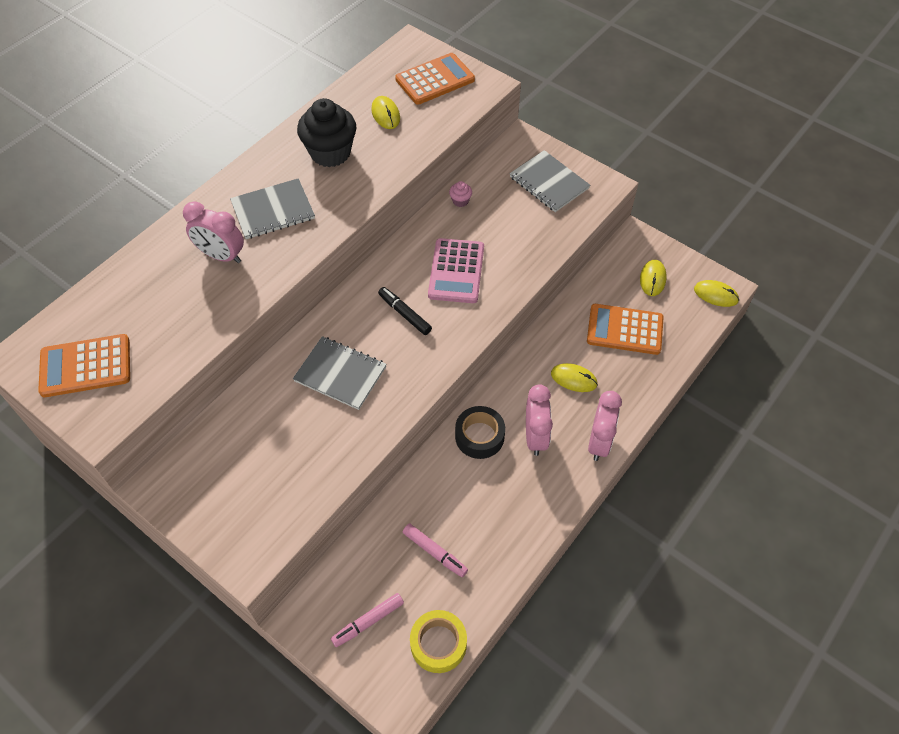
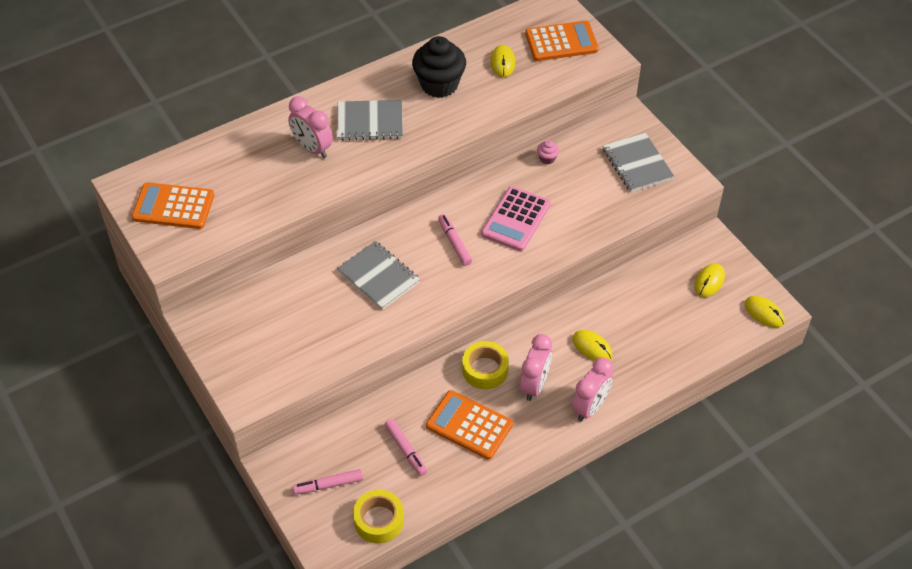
camera: 20 degrees right, 5 degrees down
black marker [378,287,432,335] -> pink marker [438,214,472,266]
black tape [455,406,505,459] -> yellow tape [462,341,509,389]
orange calculator [587,304,664,355] -> orange calculator moved to [426,390,513,460]

